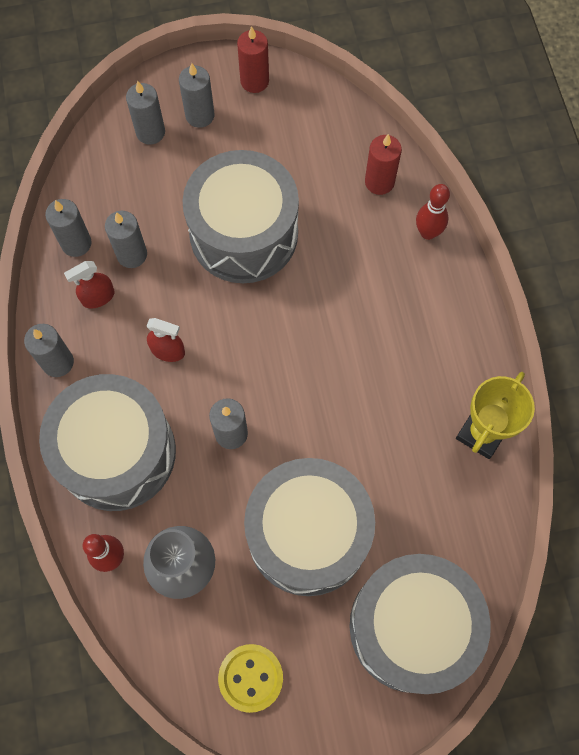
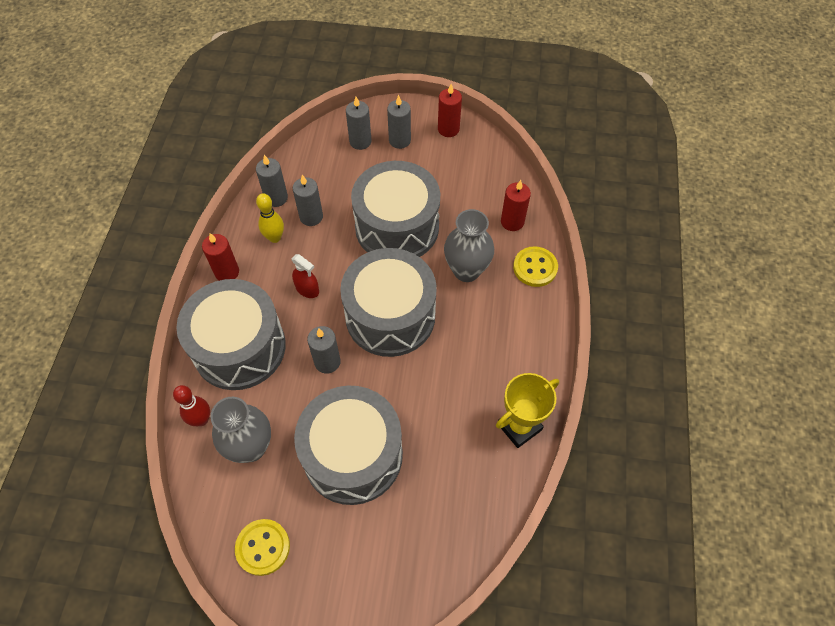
camera: 20 degrees right, 10 degrees down
grey candle [24,324,74,377] -> red candle [202,233,239,281]
red spray bottle [64,261,115,309] -> yellow bowling pin [256,193,284,243]
grey drum [349,554,491,694] -> grey drum moved to [340,248,437,357]
red bowling pin [416,184,450,240] -> yellow button [513,246,558,287]
none -> grey vase [444,209,494,282]

